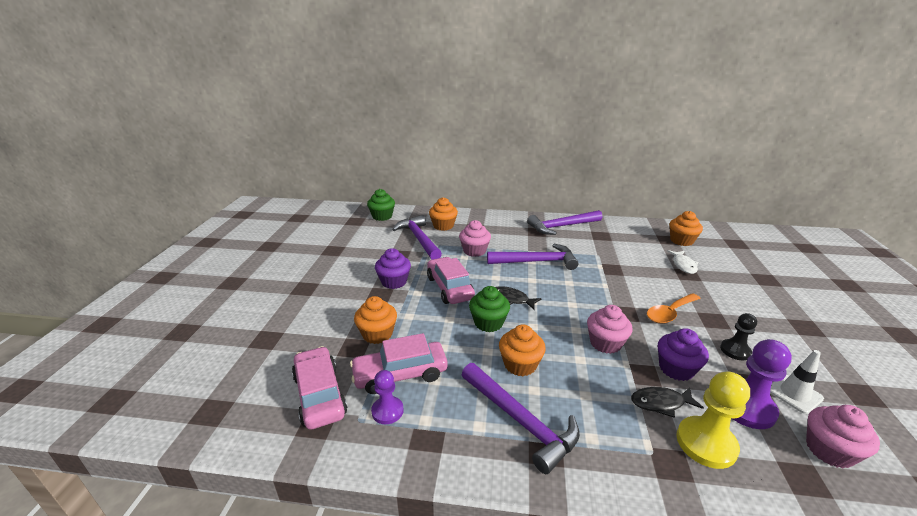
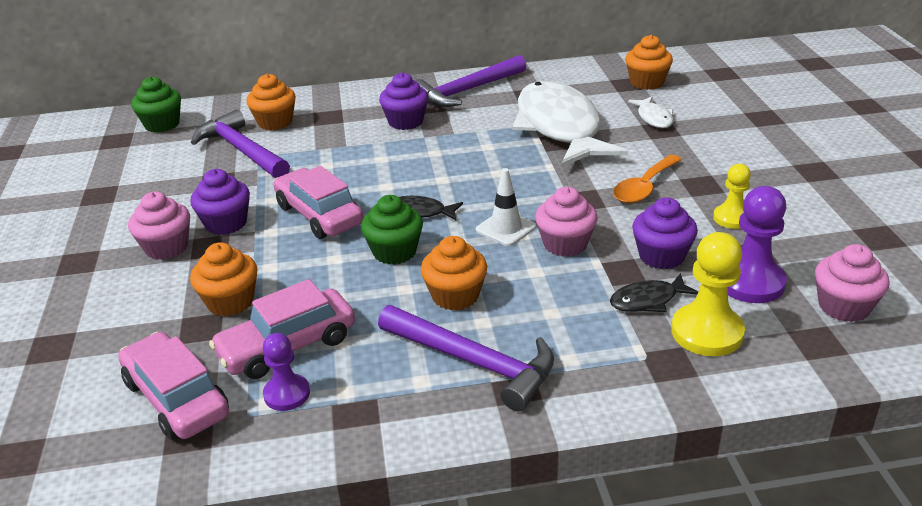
camera: 15 degrees left, 5 degrees up
pink cupcake [459,220,491,257] -> pink cupcake moved to [128,191,190,260]
purple hammer [487,244,578,270] -> none
black pawn [720,313,757,360] -> yellow pawn [713,164,751,229]
white traffic cone [770,350,824,414] -> white traffic cone moved to [476,168,536,246]
none -> purple cupcake [379,73,428,130]
none -> white fish [512,81,628,167]

